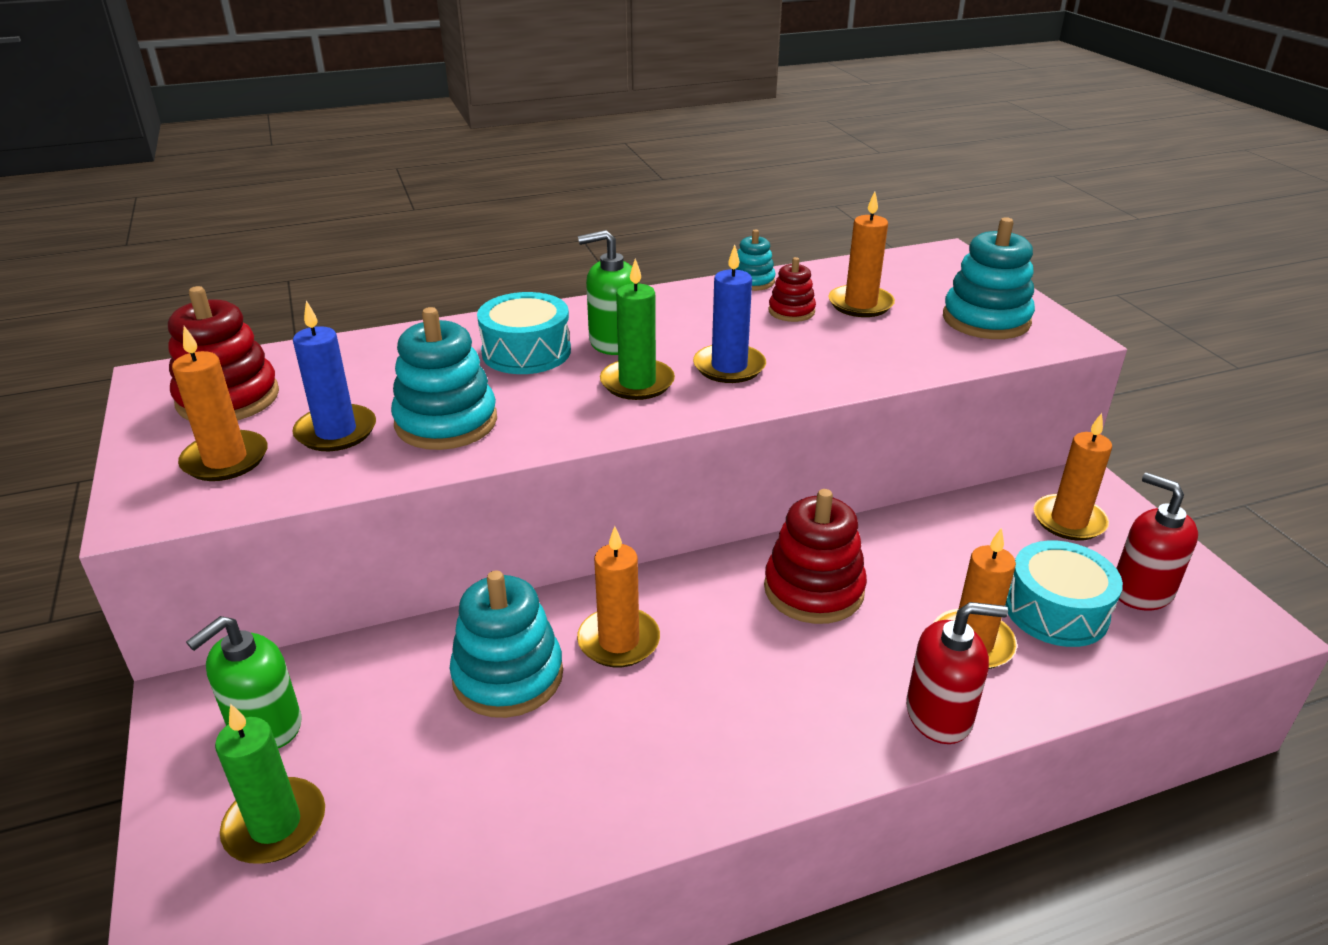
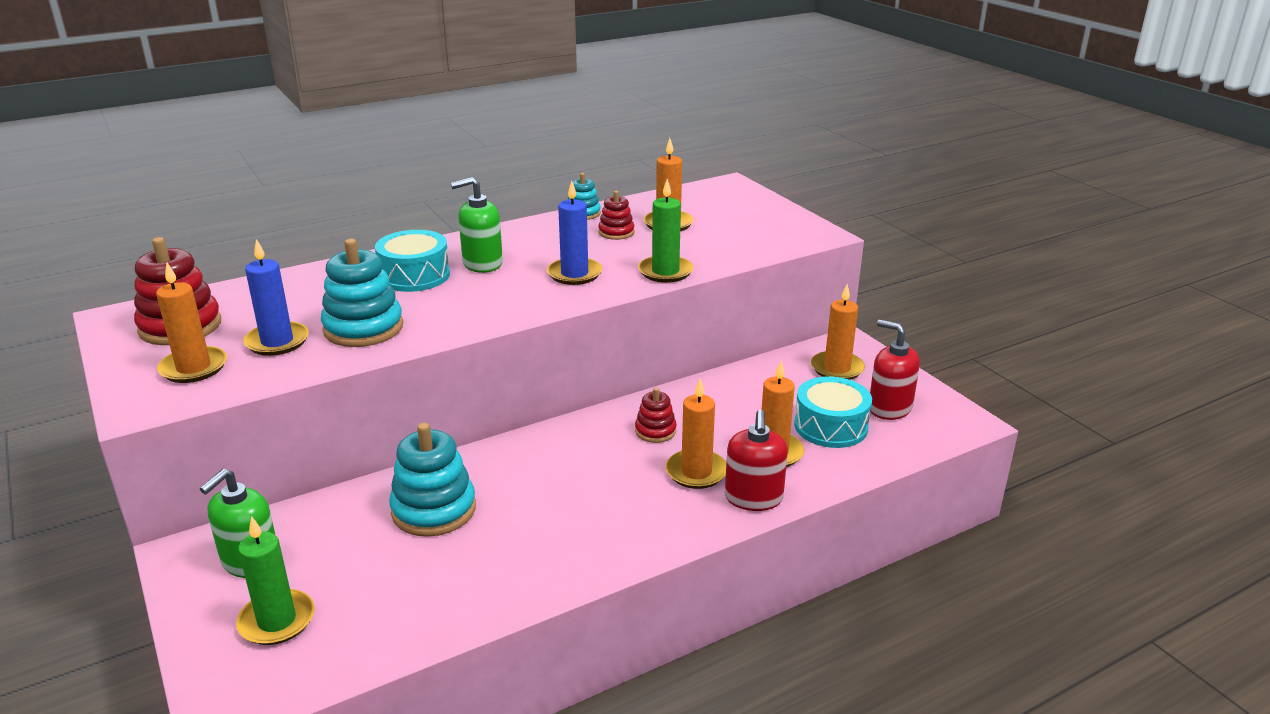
camera: 10 degrees left, 5 degrees down
orange candle [577,526,660,667] -> orange candle moved to [666,378,726,489]
green candle [600,258,675,400] -> green candle moved to [638,179,694,283]
red stacking toy [764,489,867,624] -> red stacking toy [635,387,676,443], size x0.55
red soap dispenser [906,602,1008,744] -> red soap dispenser turned 105 degrees clockwise [725,410,788,511]
turquoise stacking toy [943,217,1035,339] -> none

